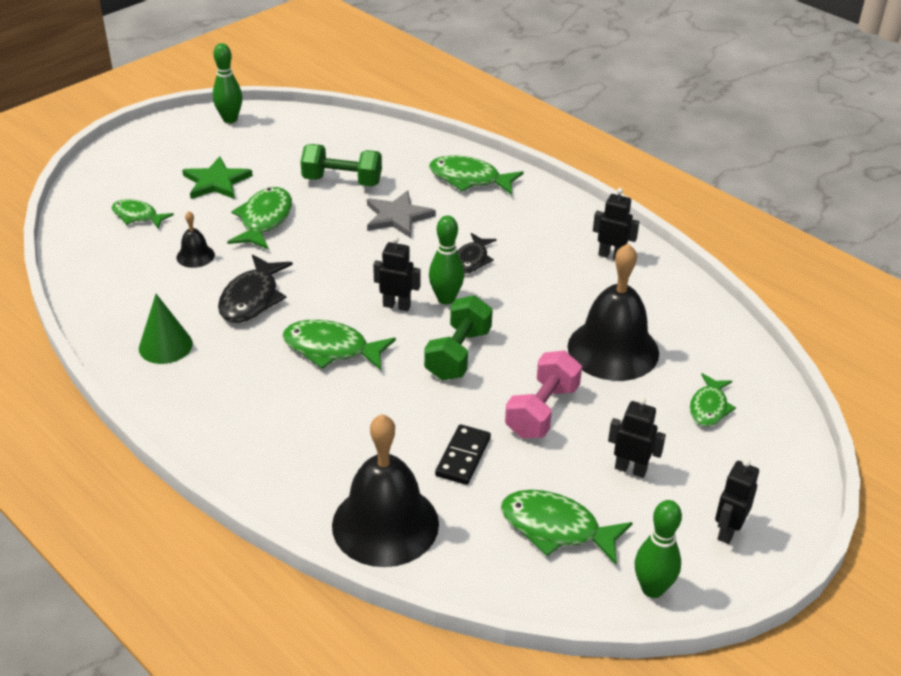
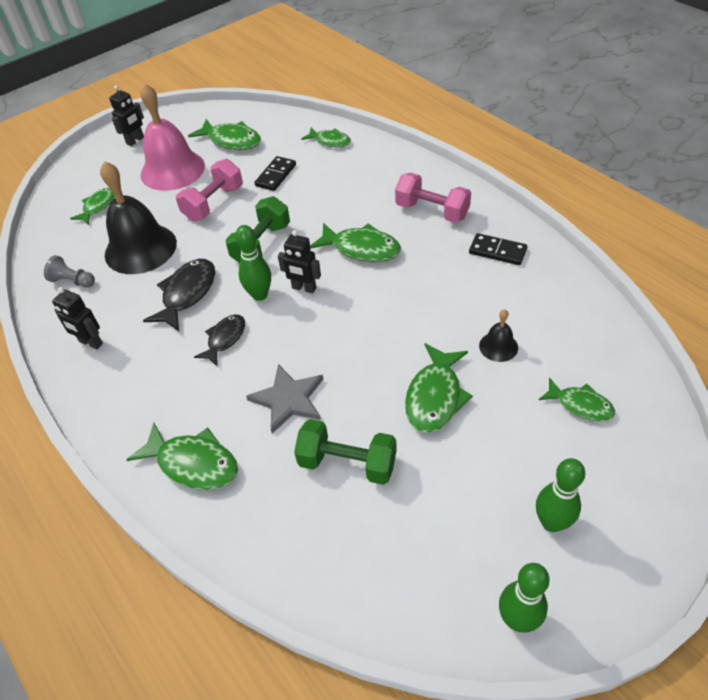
camera: 170 degrees left, 10 degrees up
green cone [139,294,193,364] -> black domino [469,233,527,265]
green star [182,156,253,199] -> none
black fish [218,254,293,323] -> black fish moved to [143,259,215,331]
black bell [332,414,439,567] -> green fish [301,128,351,147]
black robot [608,397,666,478] -> pink bell [140,84,205,191]
green bowling pin [635,500,682,598] -> green bowling pin moved to [536,458,585,532]
none -> grey pawn [44,255,95,288]
none -> pink dumbbell [395,173,471,223]

